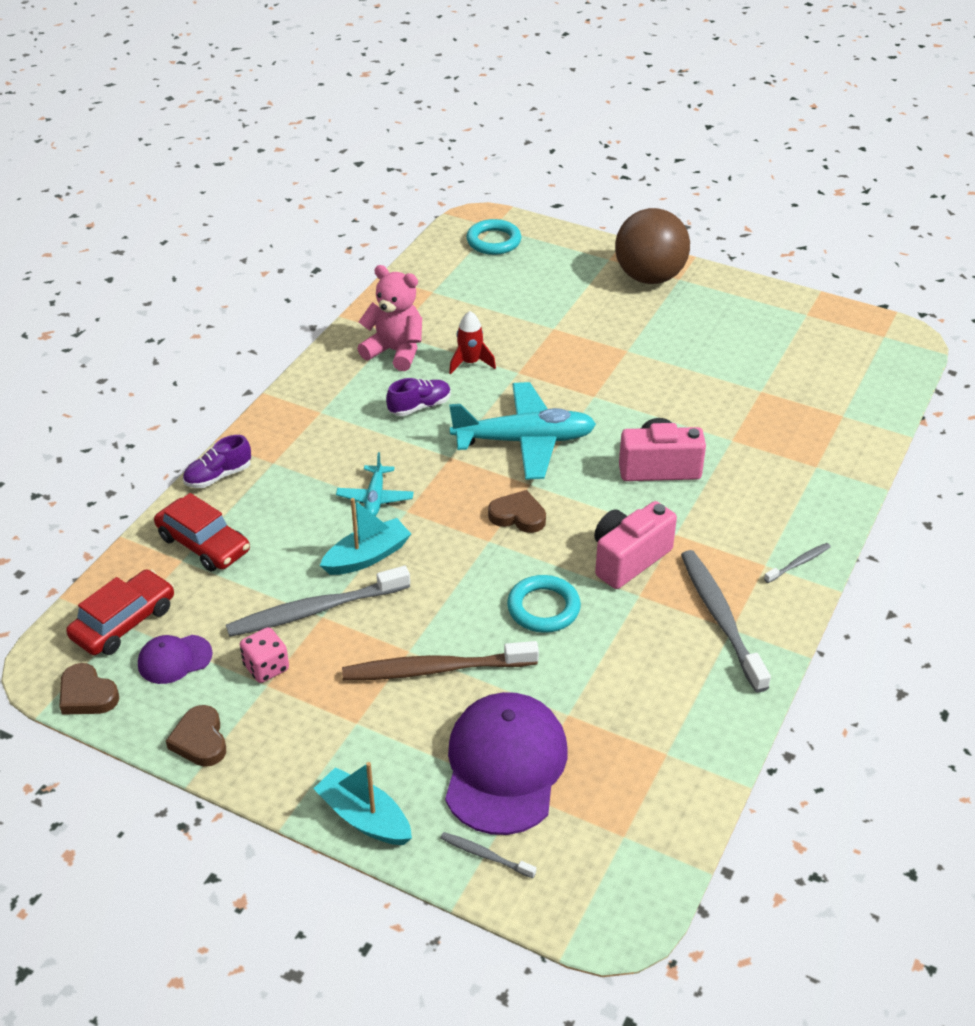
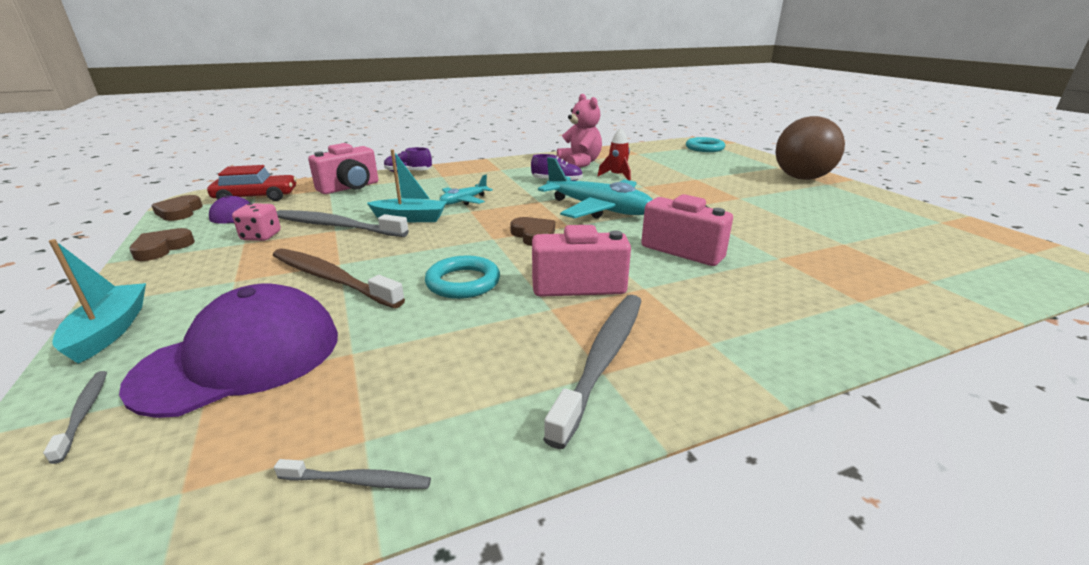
camera: 40 degrees right, 15 degrees down
red car [154,493,250,571] -> pink camera [308,143,378,194]
grey toothbrush [764,543,831,583] -> grey toothbrush moved to [274,459,431,489]

